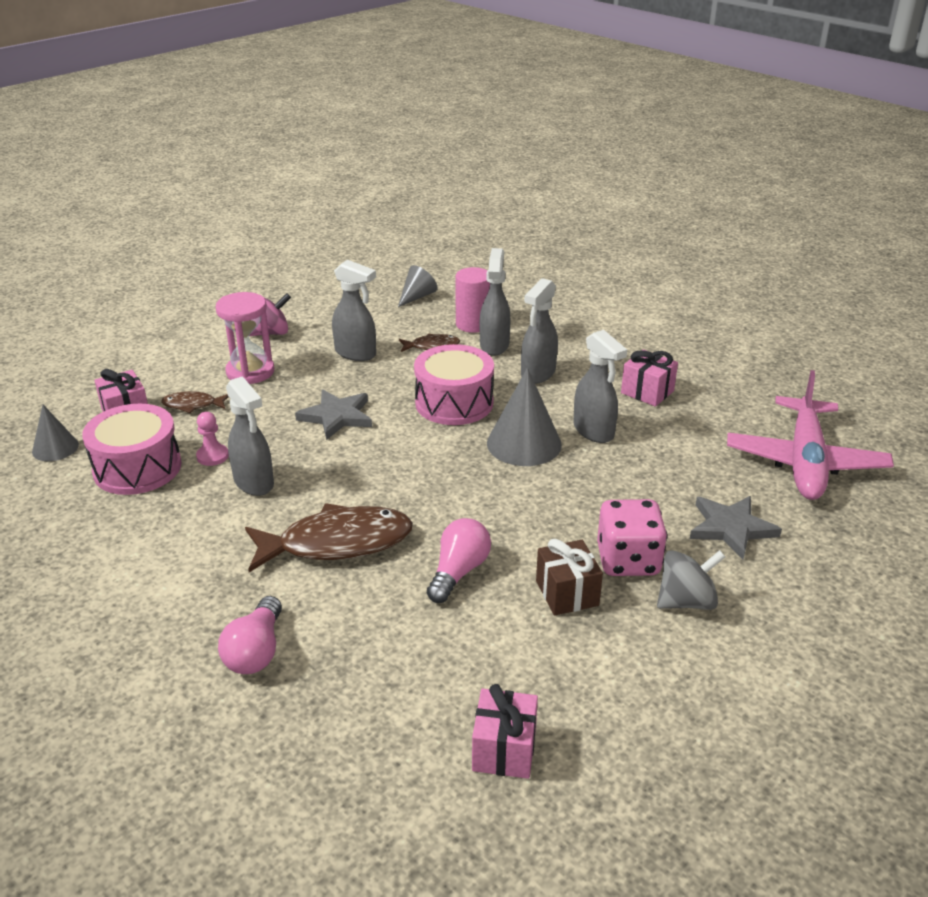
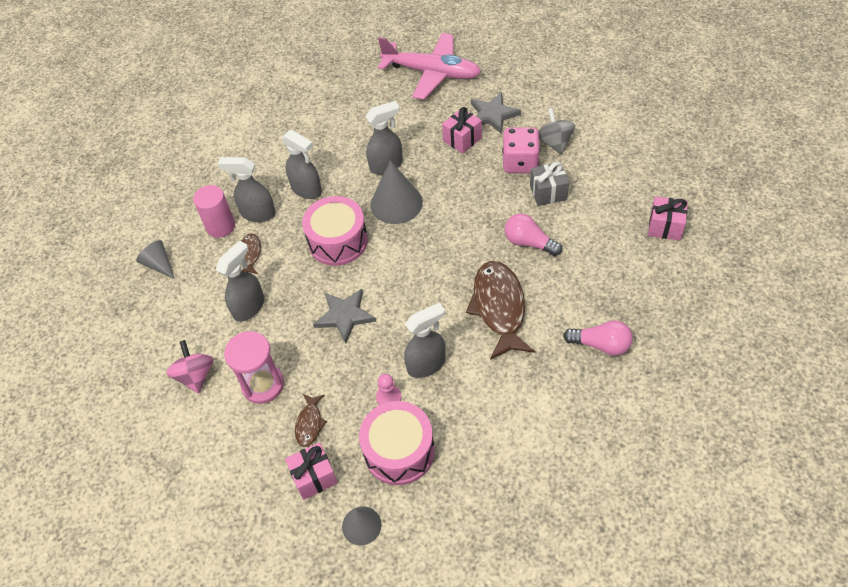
camera: 80 degrees left, 20 degrees up
brown gift [536,539,603,616] -> grey gift [530,162,569,206]
pink gift [621,350,678,407] -> pink gift moved to [442,107,482,153]

